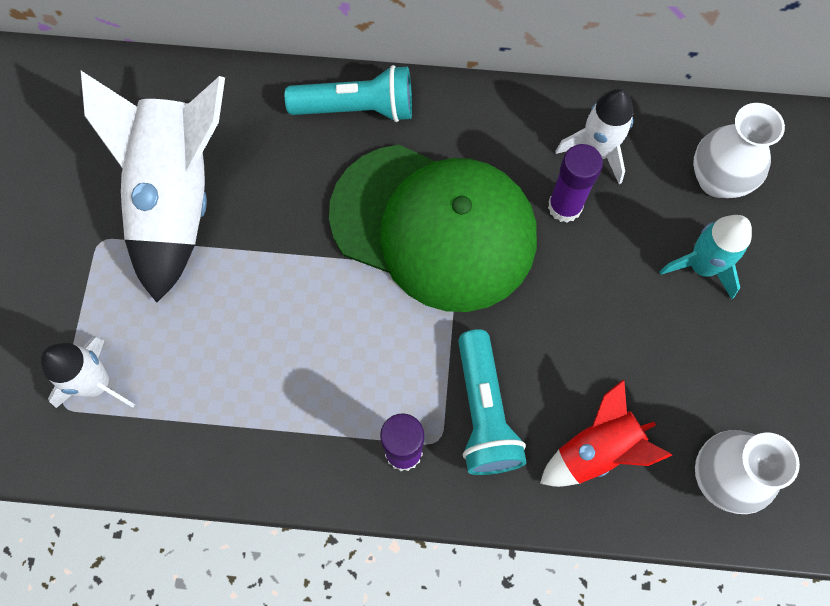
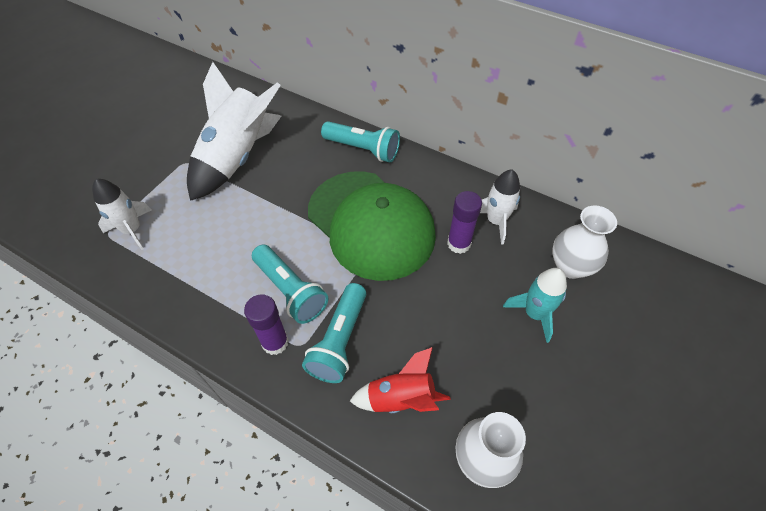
camera: 25 degrees right, 15 degrees down
none -> turquoise flashlight [252,245,328,324]

